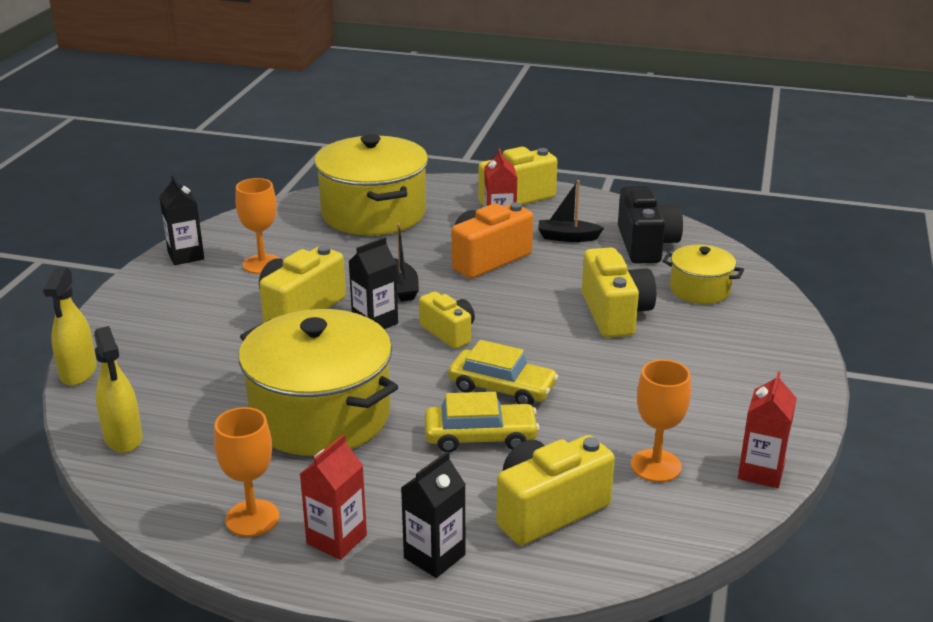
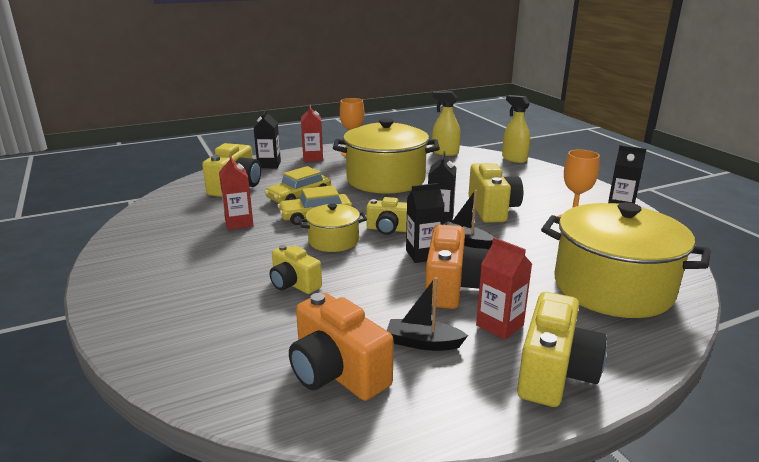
camera: 140 degrees right, 5 degrees down
black boat [538,180,604,242] -> black boat turned 135 degrees counterclockwise [387,277,468,351]
yellow camera [582,247,656,338] -> yellow camera [270,245,322,294], size x0.64
black camera [618,185,683,264] -> orange camera [289,293,394,401]
orange goblet [631,360,691,482] -> none
yellow pot [662,245,744,304] -> yellow pot moved to [299,204,367,252]
red carton [738,371,797,488] -> red carton moved to [219,155,253,230]
none -> black carton [406,183,444,263]

